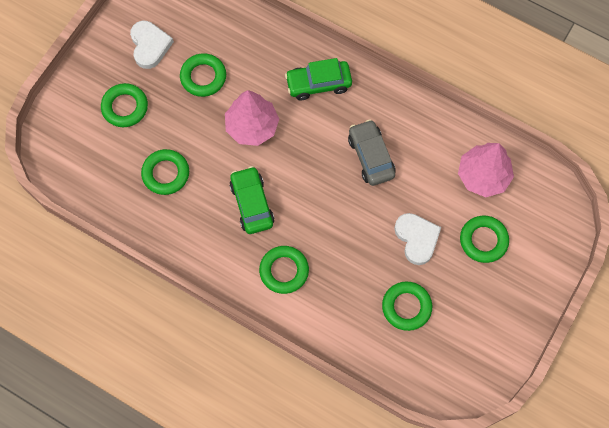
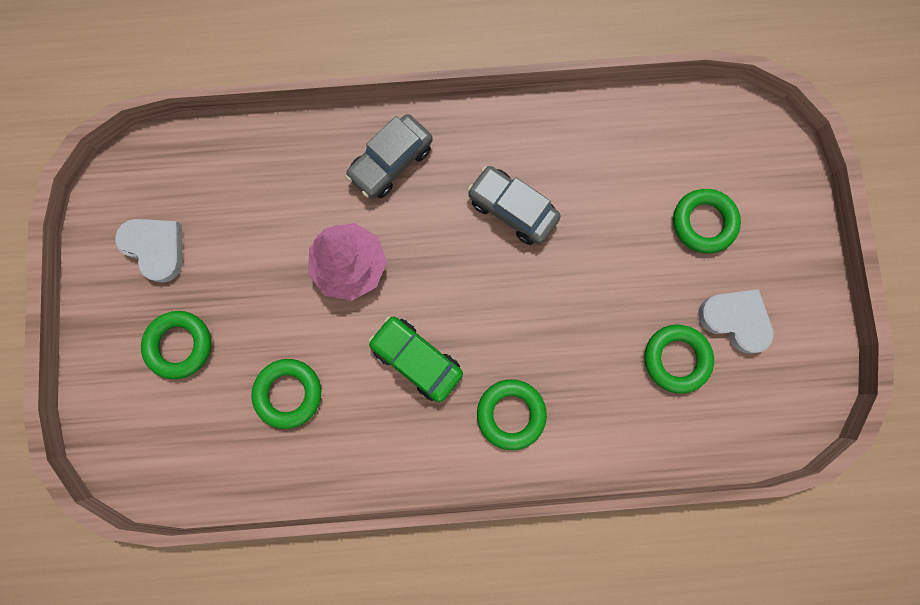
camera: 35 degrees left, 10 degrees up
green ring [180,53,226,97] -> none
green car [285,58,352,100] -> grey car [345,114,433,199]
white heart [394,213,441,265] -> white heart moved to [698,289,774,353]
pink tree [458,143,514,197] -> none

